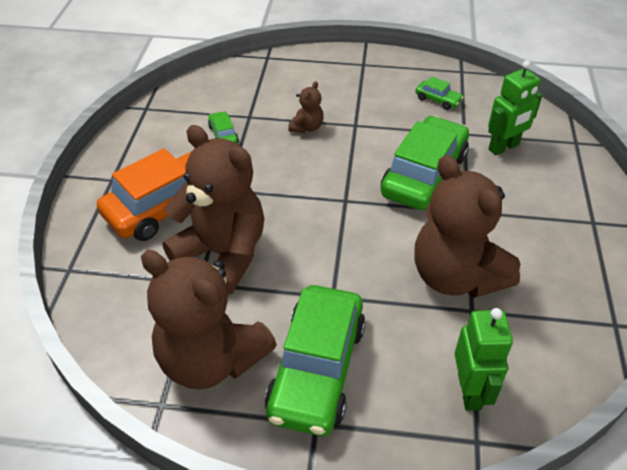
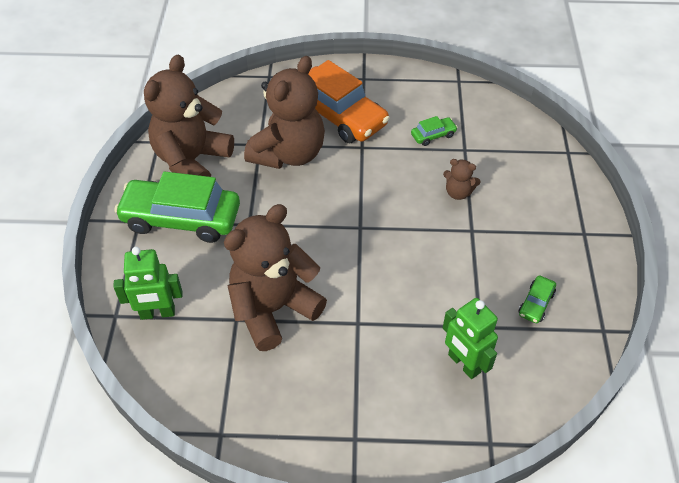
camera: 85 degrees right, 5 degrees up
green car [381,116,469,210] -> none

